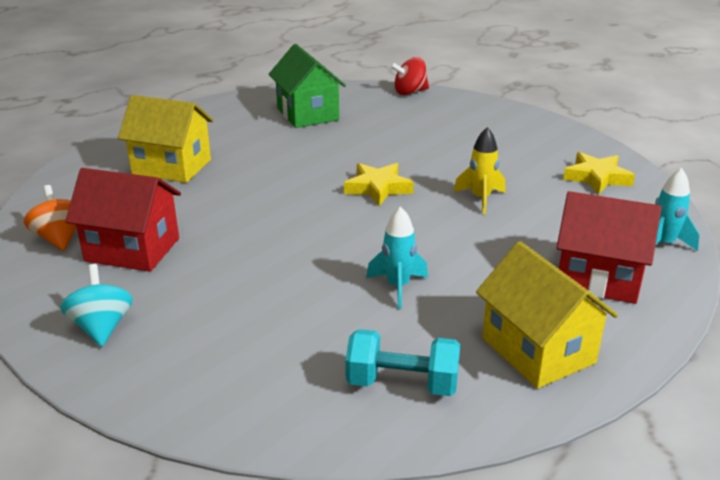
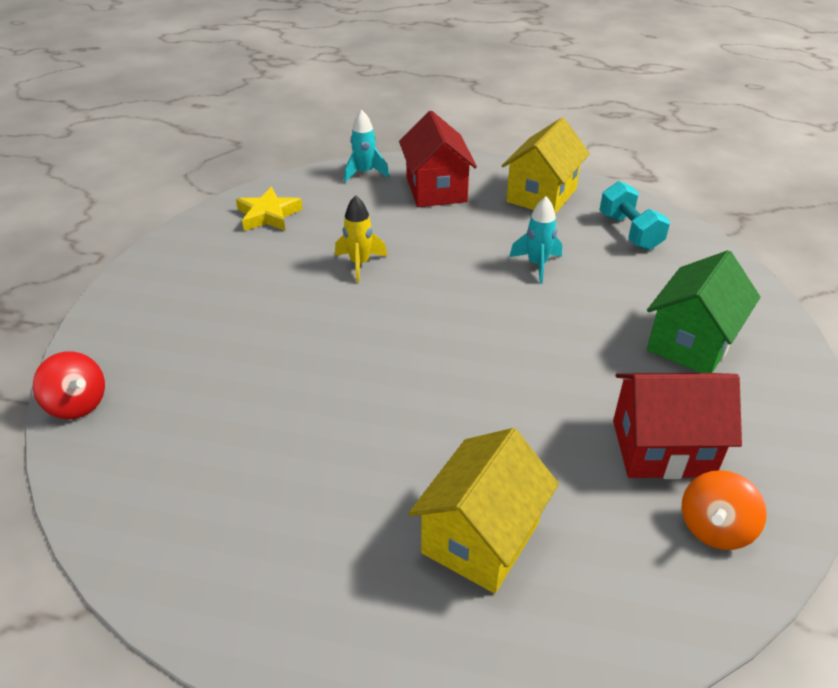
camera: 120 degrees left, 10 degrees up
turquoise spinning top [60,264,133,347] -> none
red house [65,168,181,272] -> red house turned 75 degrees counterclockwise [613,373,742,479]
yellow house [118,95,213,183] -> yellow house turned 45 degrees clockwise [408,428,559,593]
green house [269,44,346,128] -> green house moved to [647,250,760,373]
yellow star [344,163,414,206] -> none

